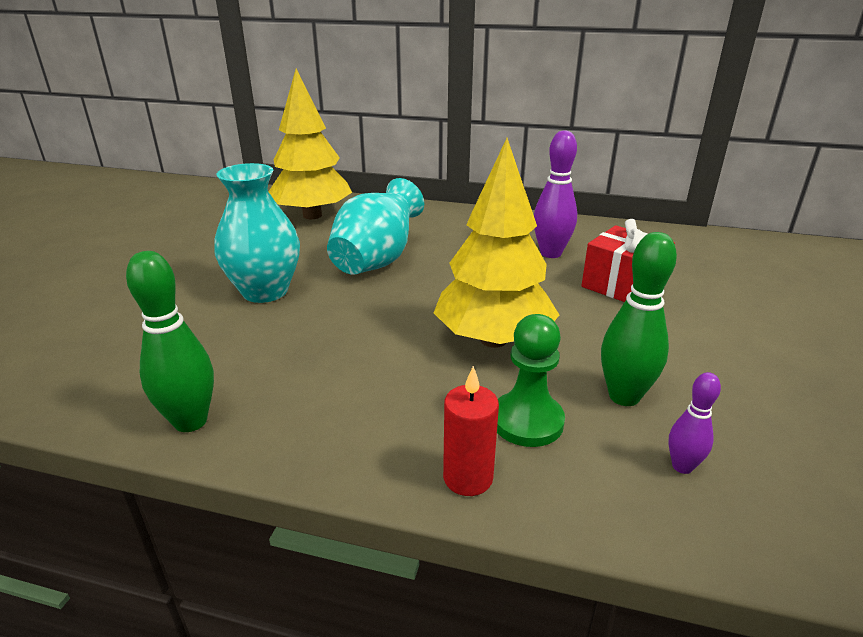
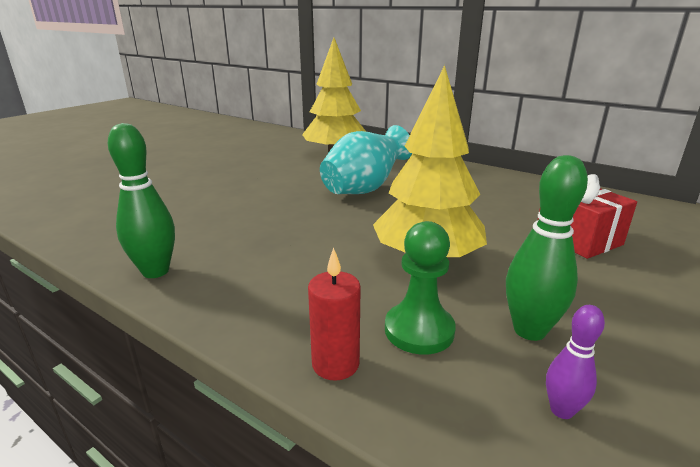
camera: 20 degrees right, 5 degrees down
turquoise vase [214,163,300,303] -> none
purple bowling pin [534,130,577,258] -> none

